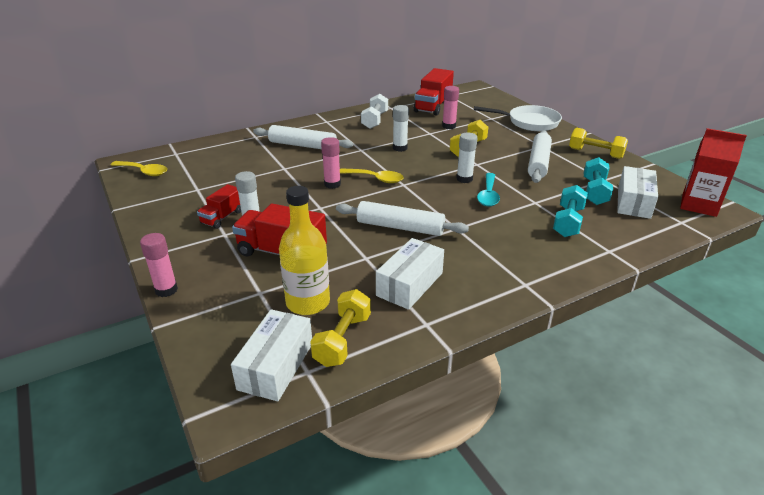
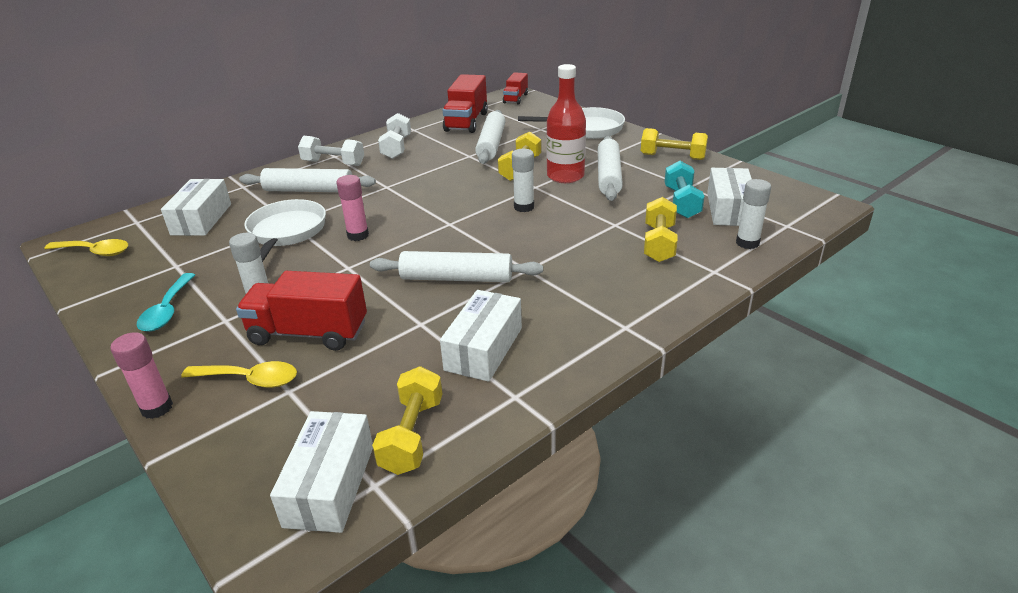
camera: 10 degrees left, 0 degrees up
red truck [197,184,241,229] -> red truck moved to [503,72,528,105]
yellow bottle [279,186,330,315] -> none
yellow spoon [340,168,404,183] -> yellow spoon moved to [181,361,297,388]
white glue stick [393,105,409,152] -> white glue stick moved to [736,179,771,249]
pink glue stick [442,86,459,129] -> white rolling pin [475,110,505,164]
turquoise spoon [477,173,500,206] -> turquoise spoon moved to [137,273,195,332]
turquoise dumbbell [553,185,588,237] -> yellow dumbbell [644,197,678,262]
red carton [680,128,747,217] -> none
none -> white box [161,179,231,236]
none -> white pan [244,199,326,262]
none -> white dumbbell [298,136,364,166]
none -> red bottle [546,64,586,183]

